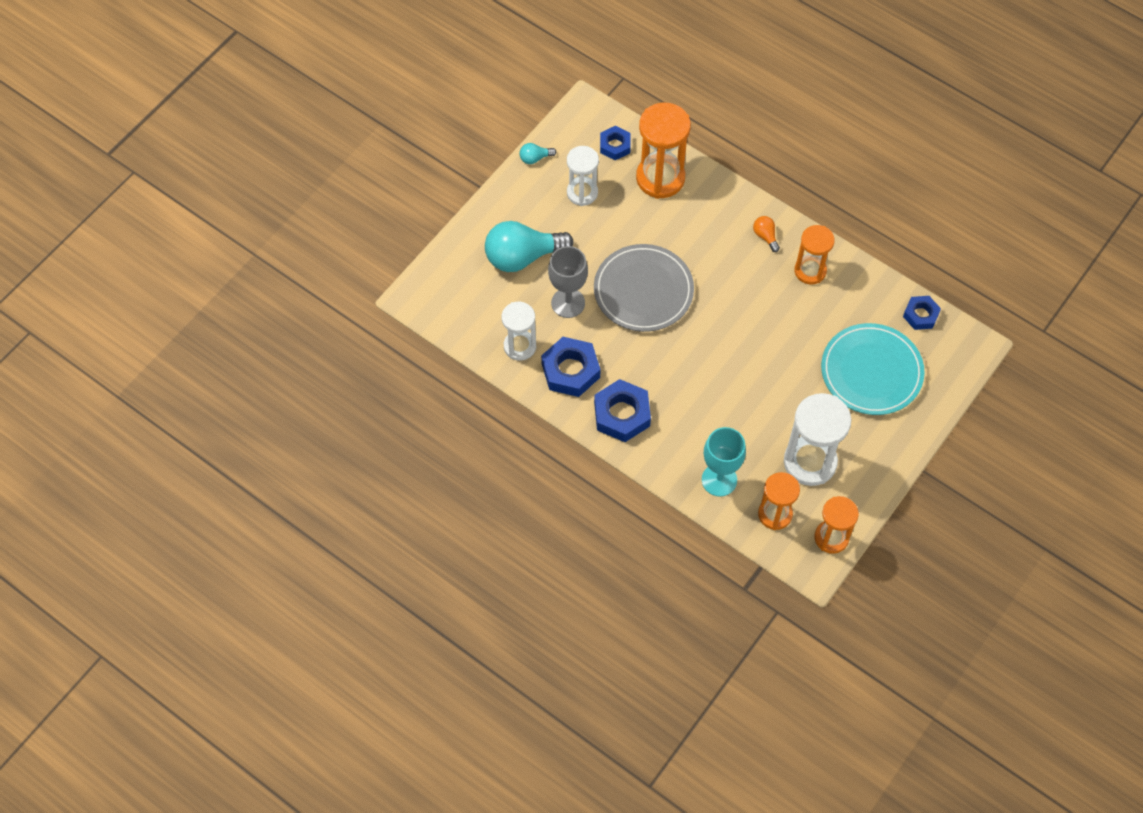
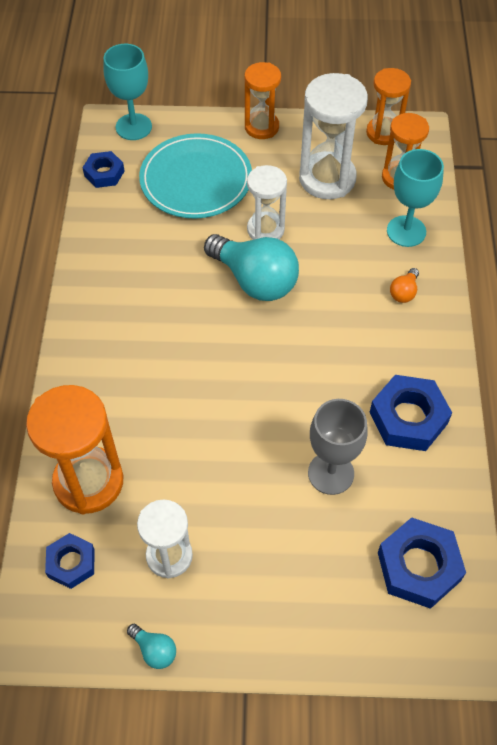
camera: 125 degrees left, 5 degrees down
turquoise light bulb [485,221,574,272] -> turquoise light bulb moved to [204,234,299,301]
white hourglass [502,302,536,361] -> white hourglass moved to [247,165,287,240]
grey plate [594,244,694,332] -> none
blue nut [594,379,651,442] -> blue nut moved to [378,517,466,609]
orange light bulb [753,216,780,252] -> orange light bulb moved to [390,268,419,303]
orange hourglass [794,225,835,285] -> orange hourglass moved to [244,62,281,139]
none -> turquoise goblet [103,44,152,140]

